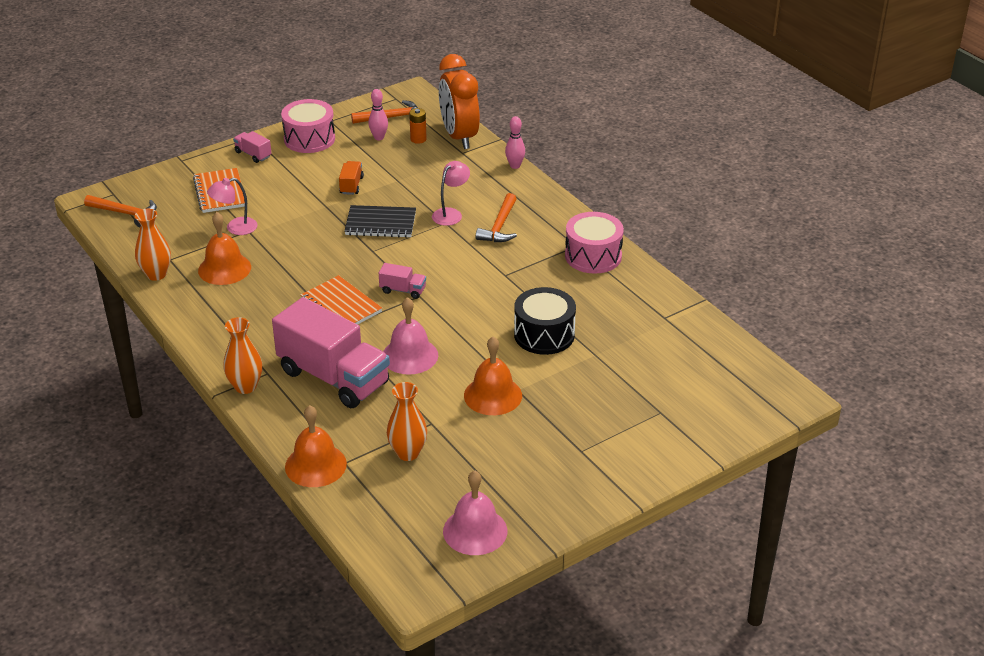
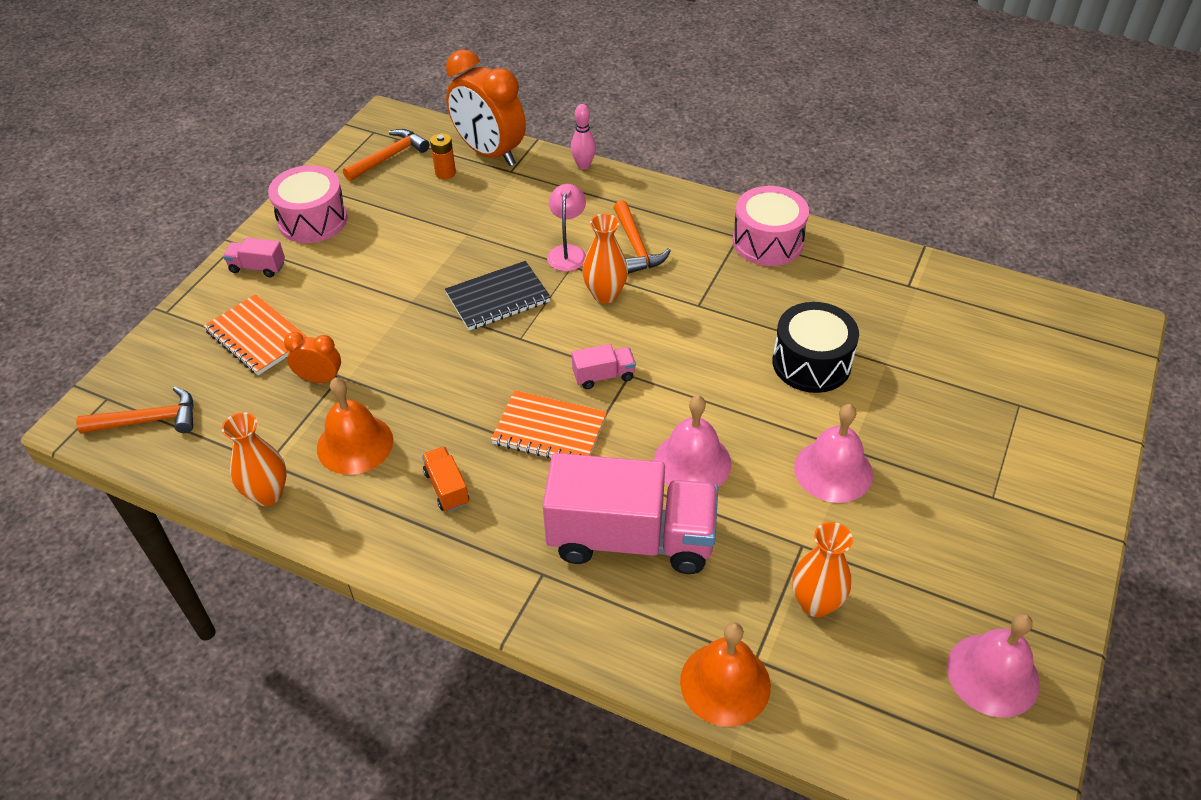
camera: 30 degrees left, 10 degrees up
pink lamp [207,178,258,235] -> orange clock [284,332,341,383]
orange vase [223,317,262,394] -> orange vase moved to [582,213,628,304]
orange truck [339,161,364,195] -> orange truck moved to [422,446,469,512]
pink bowling pin [369,89,388,140] -> none
orange bell [464,337,522,415] -> pink bell [794,404,873,503]

